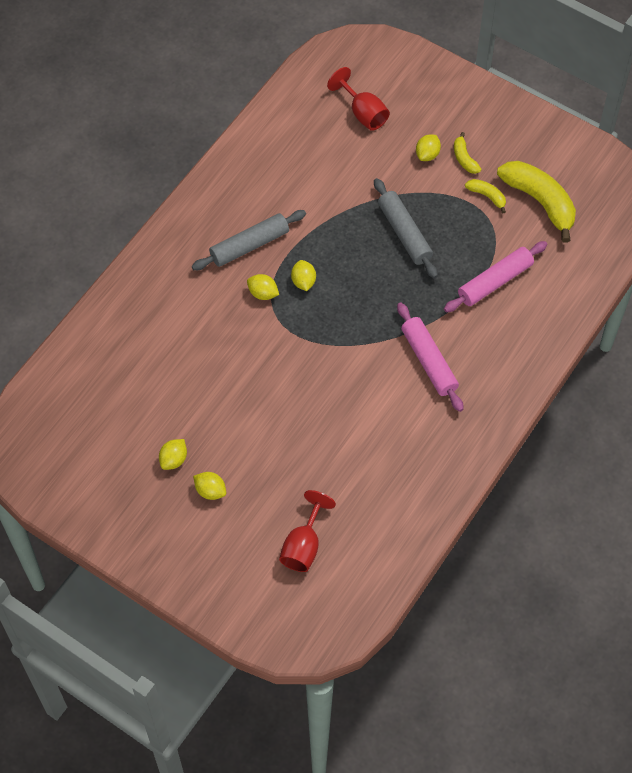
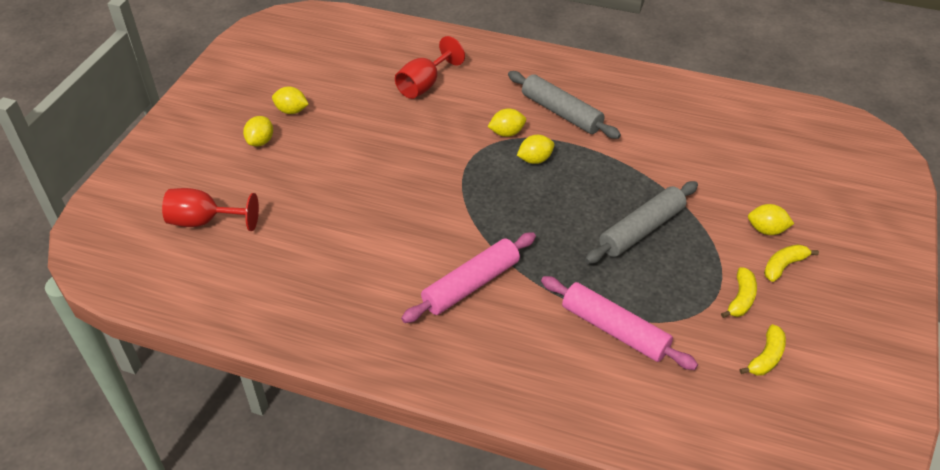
camera: 75 degrees right, 15 degrees down
yellow lemon [247,274,279,300] -> yellow lemon turned 60 degrees clockwise [487,108,526,137]
red goblet [327,67,390,131] -> red goblet moved to [395,36,465,99]
yellow banana [497,161,576,242] -> yellow banana [740,324,786,376], size x0.47

